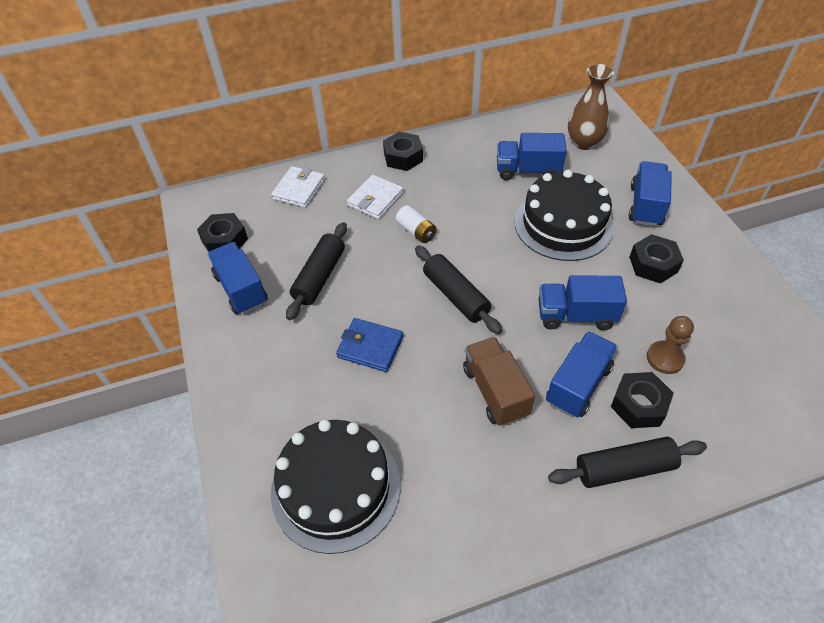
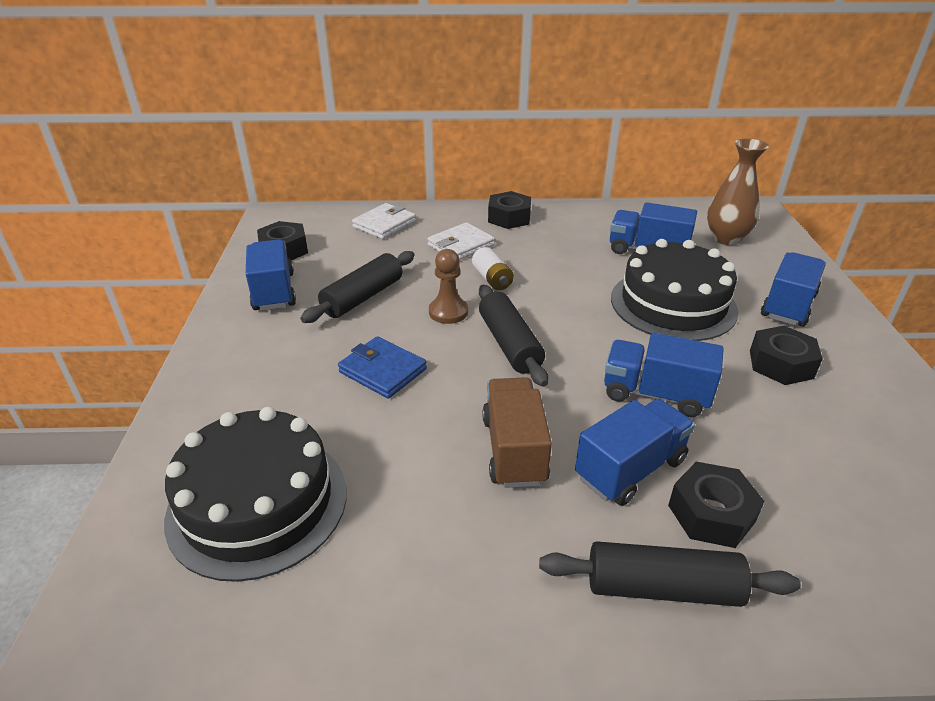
camera: 15 degrees right, 15 degrees down
brown pawn [647,316,694,374] -> brown pawn moved to [429,249,468,324]

